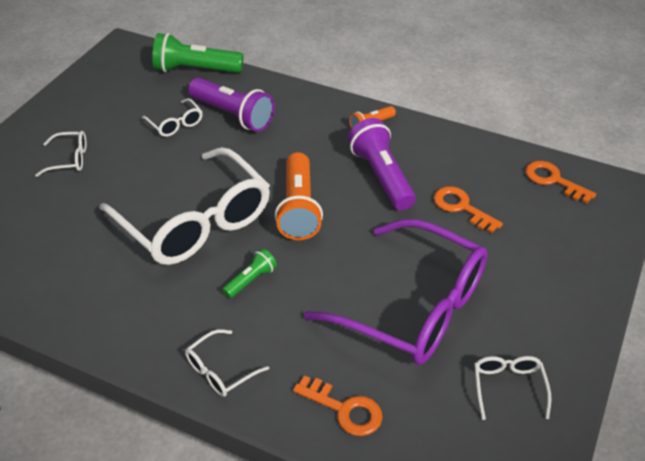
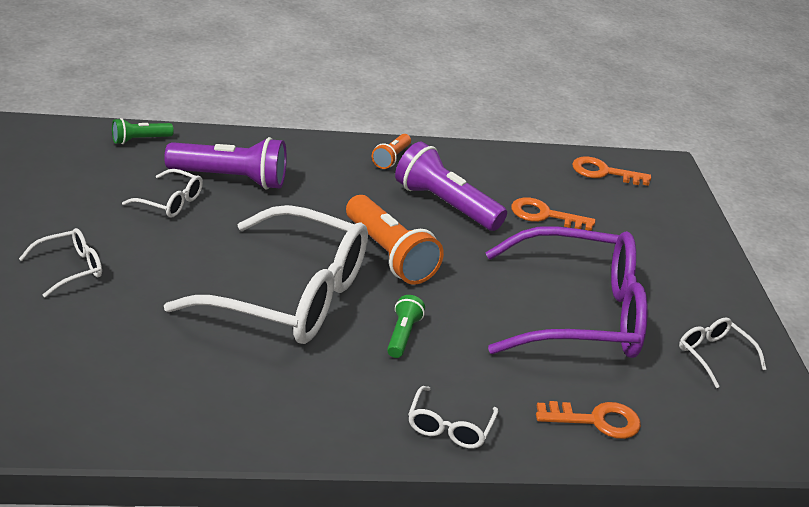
camera: 35 degrees left, 10 degrees down
green flashlight [152,33,244,73] -> green flashlight [112,118,174,144], size x0.52

